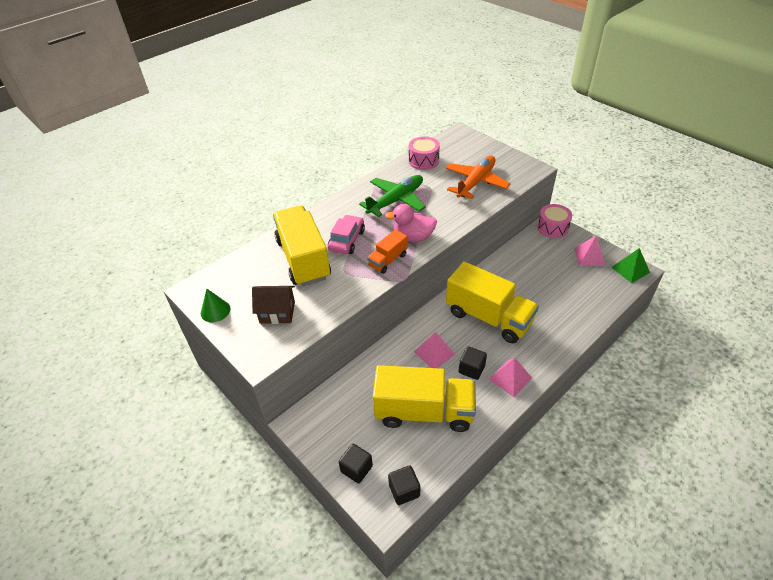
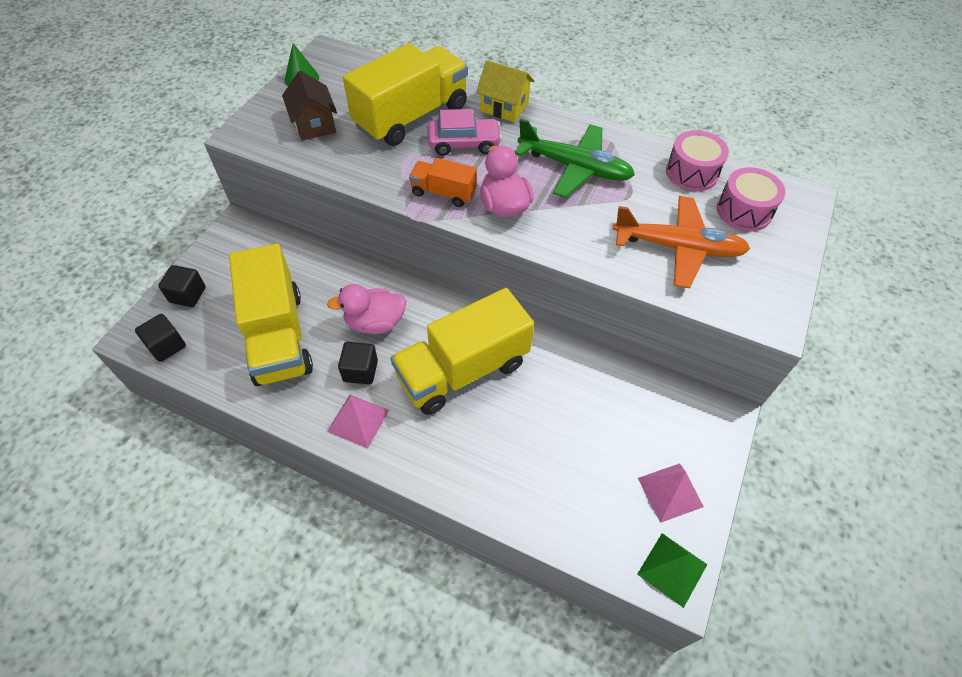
camera: 65 degrees right, 10 degrees up
pink pyramid [414,332,456,368] -> pink duck [327,284,406,334]
yellow truck [446,262,539,343] -> yellow truck turned 45 degrees clockwise [391,288,534,415]
pink drum [537,204,572,238] -> pink drum moved to [717,167,785,231]
none -> yellow house [476,60,534,122]

